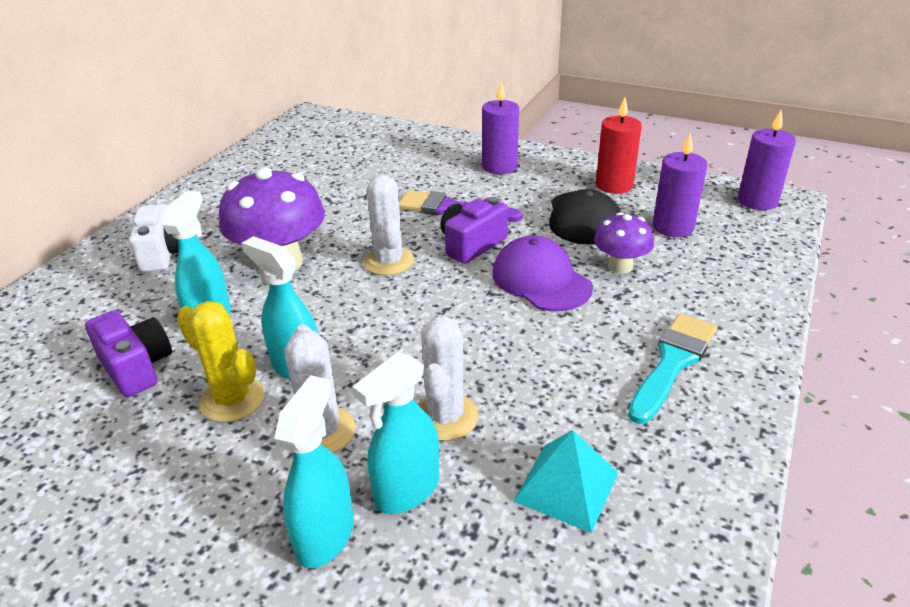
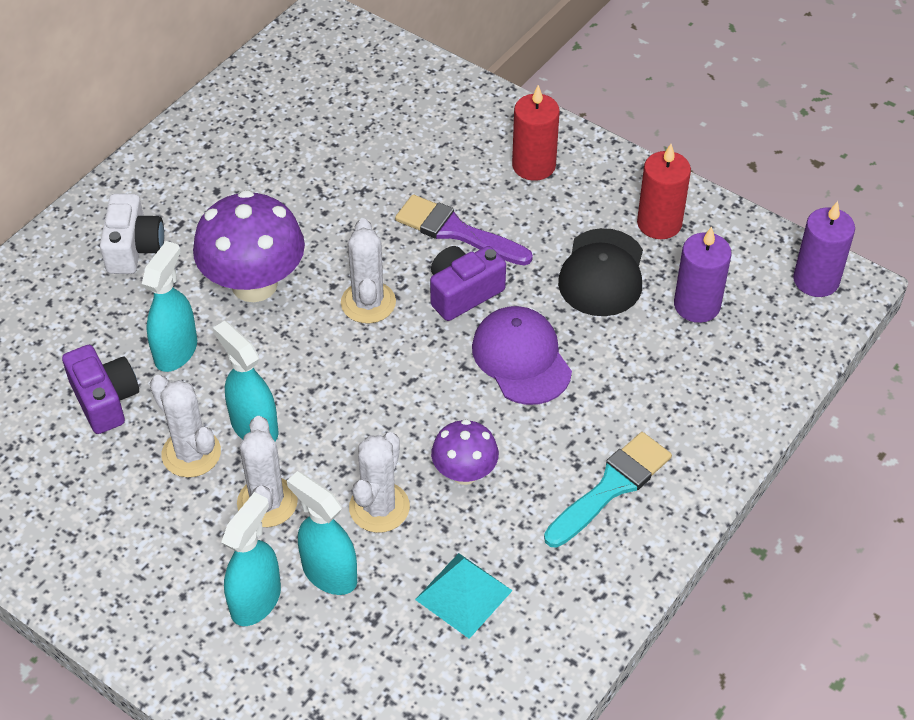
camera: 10 degrees right, 15 degrees up
yellow cactus [177,301,264,422] -> white cactus [150,375,221,478]
turquoise spray bottle [352,352,439,514] -> turquoise spray bottle turned 75 degrees clockwise [287,471,357,595]
purple candle [482,82,519,174] -> red candle [512,85,560,181]
purple mushroom [594,212,654,274] -> purple mushroom moved to [431,419,499,485]

